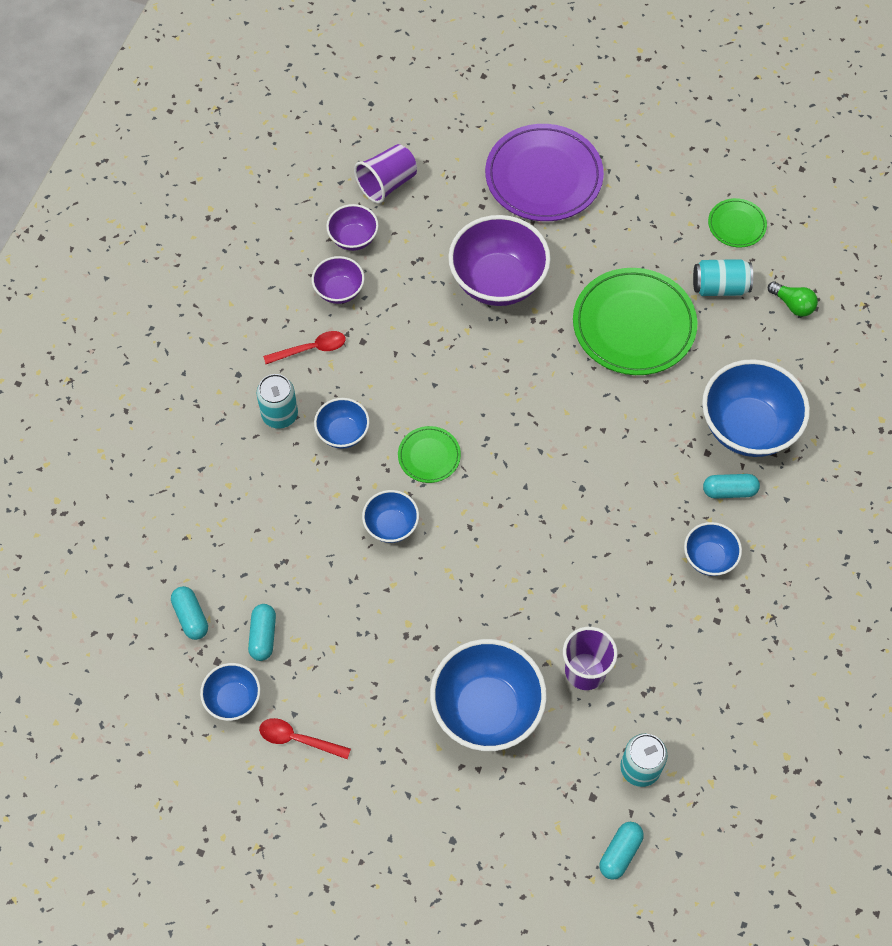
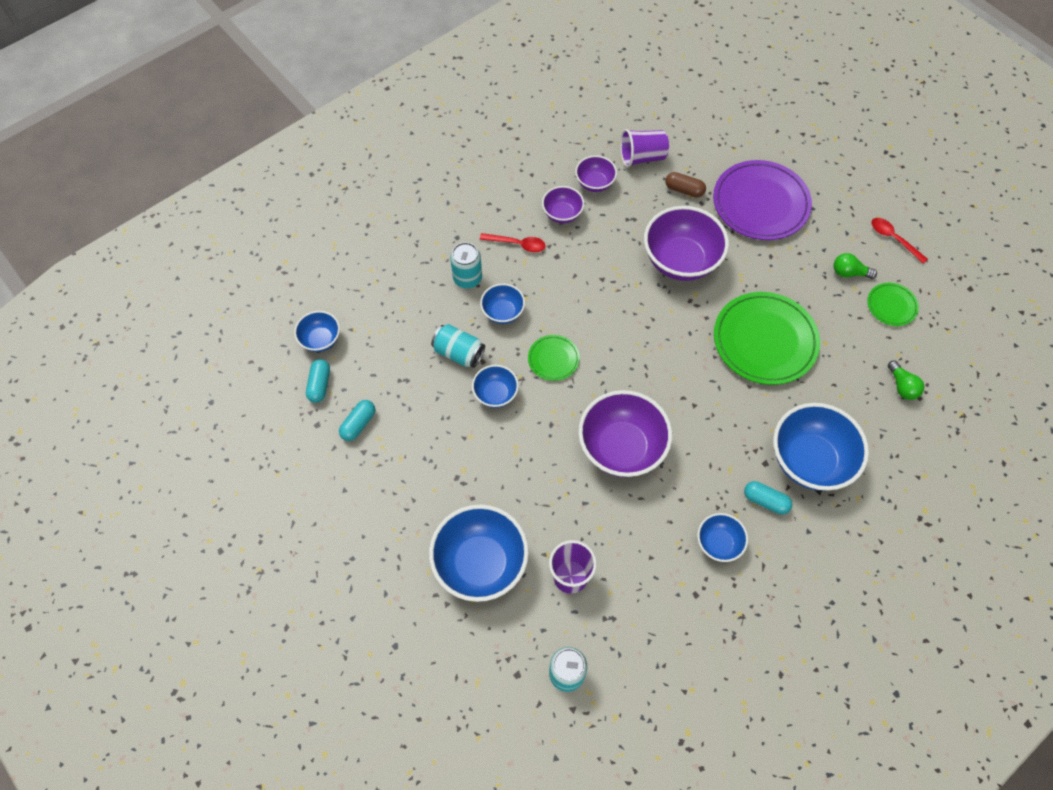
camera: 30 degrees right, 0 degrees up
blue bowl [200,663,261,721] -> blue bowl moved to [294,311,340,352]
red spoon [259,718,351,759] -> red spoon moved to [872,218,928,264]
turquoise capsule [599,822,644,880] -> none
turquoise can [693,259,753,296] -> turquoise can moved to [431,324,485,368]
none -> purple bowl [578,390,672,477]
none -> brown capsule [665,172,706,198]
none -> green light bulb [834,253,877,279]

